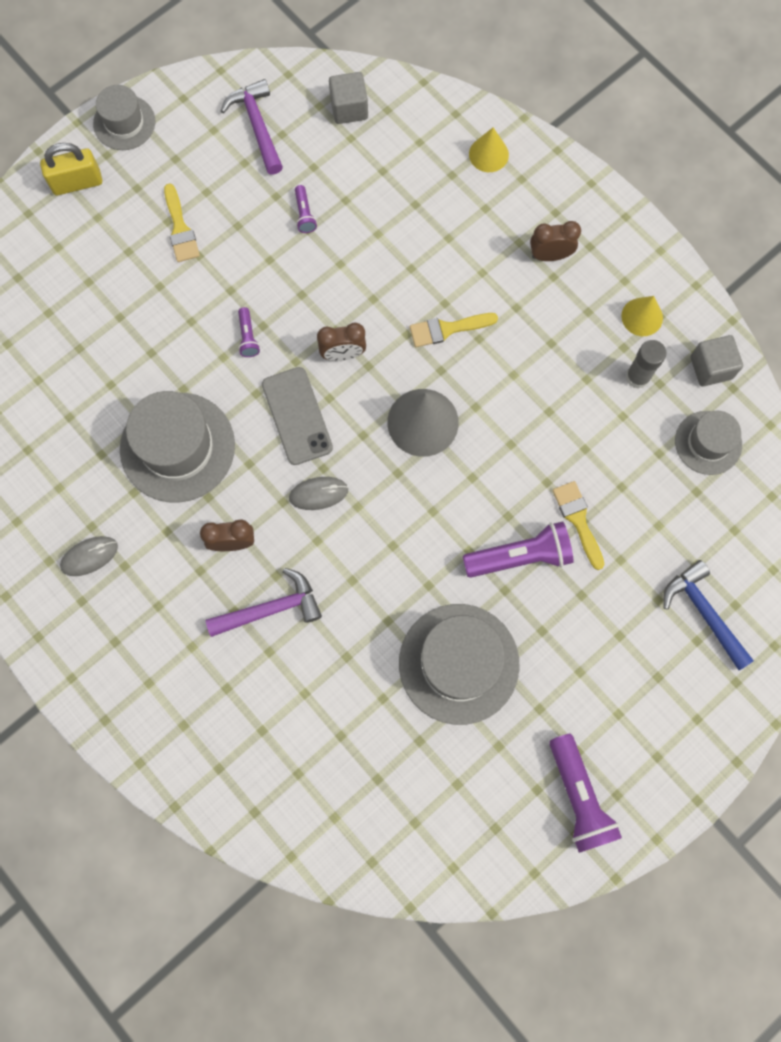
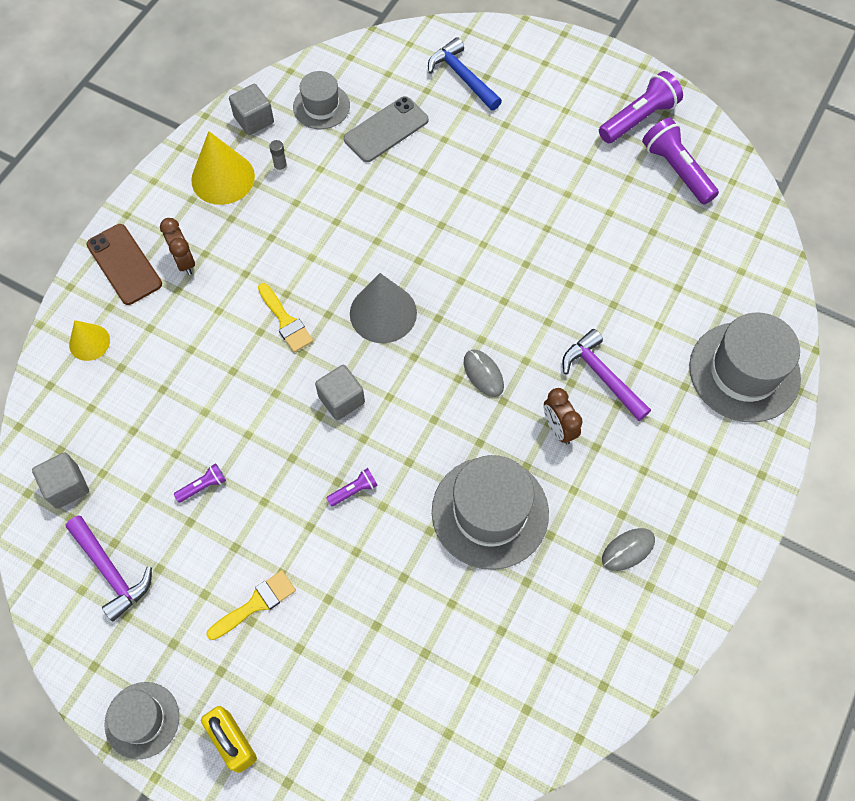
camera: 110 degrees left, 10 degrees down
grey mouse [60,536,118,576] -> grey mouse turned 75 degrees counterclockwise [602,528,655,571]
purple hammer [221,79,283,175] -> purple hammer turned 90 degrees counterclockwise [66,516,152,622]
grey phone [262,367,333,465] -> grey phone moved to [344,96,428,162]
brown clock [317,322,366,361] -> grey cube [315,365,365,420]
grey hat [399,604,520,725] -> grey hat moved to [689,312,801,423]
purple flashlight [463,521,574,578] -> purple flashlight moved to [642,118,719,205]
yellow brush [552,481,605,570] -> none
yellow cone [621,296,663,336] -> yellow cone [191,131,255,205], size x1.68
grey glue stick [626,340,666,389] -> grey glue stick [269,140,287,173], size x0.60
blue hammer [663,560,754,670] -> blue hammer turned 105 degrees clockwise [428,37,502,111]
none -> brown phone [86,224,162,305]

